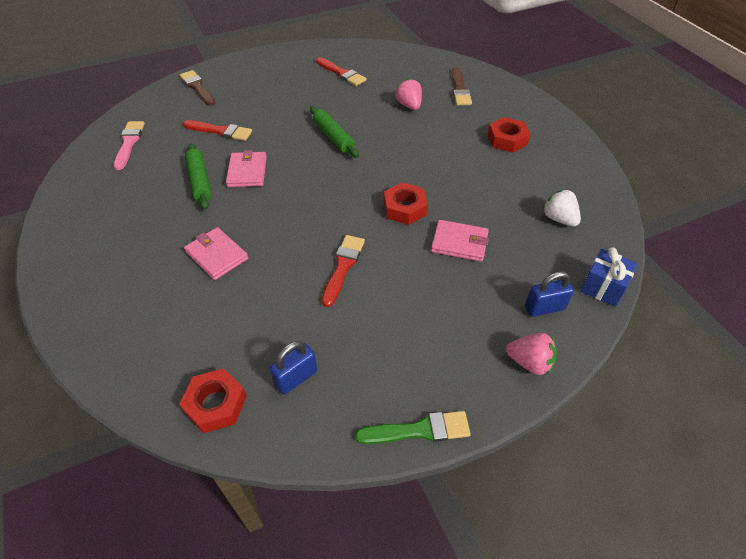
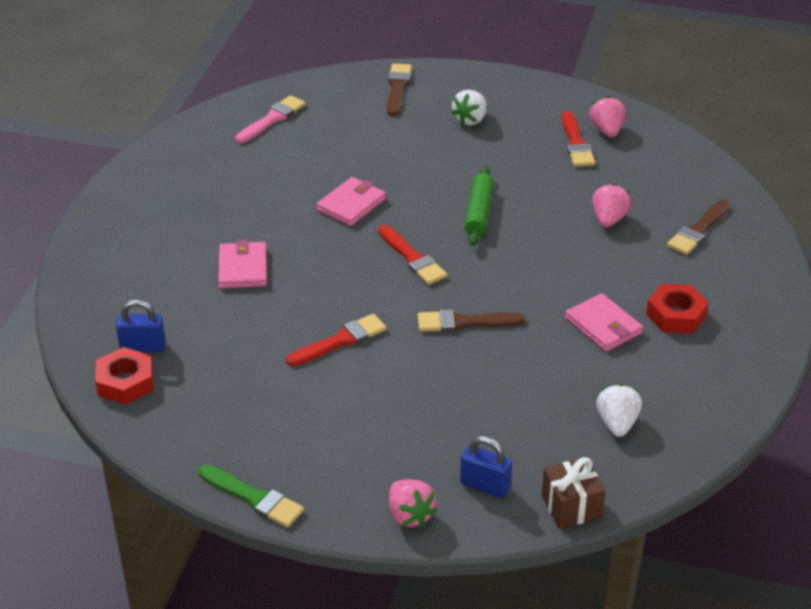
camera: 40 degrees right, 10 degrees down
red brush [183,120,252,141] -> red brush moved to [378,225,447,285]
green rolling pin [185,143,212,210] -> none
blue padlock [270,341,317,395] -> blue padlock moved to [116,299,166,352]
red nut [384,182,428,225] -> brown brush [418,309,525,332]
pink wallet [431,220,489,262] -> pink wallet moved to [565,293,643,352]
blue gift [580,247,638,307] -> brown gift [542,457,605,529]
none -> white strawberry [451,90,487,126]
none -> pink strawberry [590,96,626,137]

